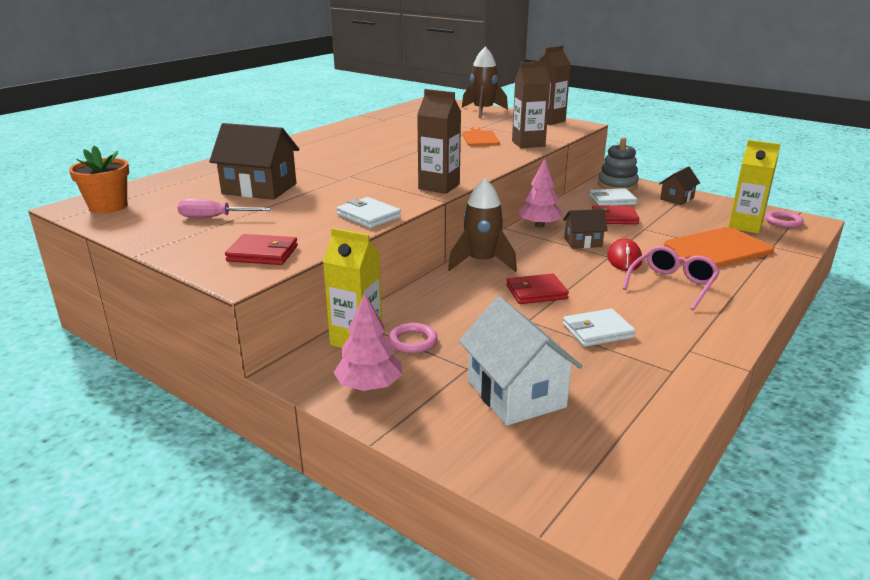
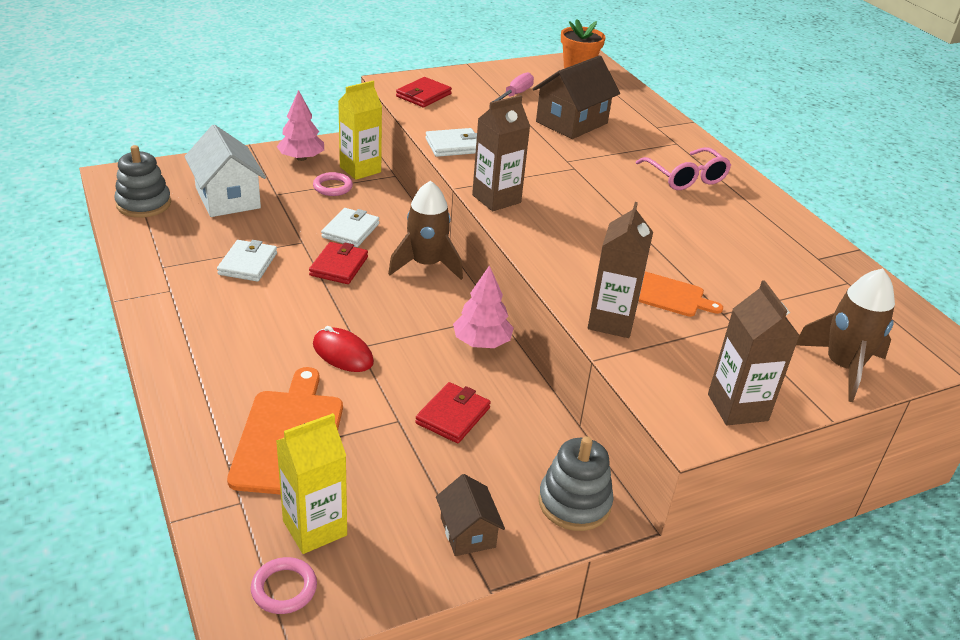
camera: 115 degrees right, 10 degrees up
white house [459,297,583,426] -> white house turned 60 degrees clockwise [184,125,266,217]
brown house [563,209,608,249] -> none
white wallet [589,188,637,206] -> white wallet moved to [321,208,379,247]
pink glasses [622,246,720,310] -> pink glasses moved to [636,147,731,190]
none -> grey stacking toy [114,145,171,218]

